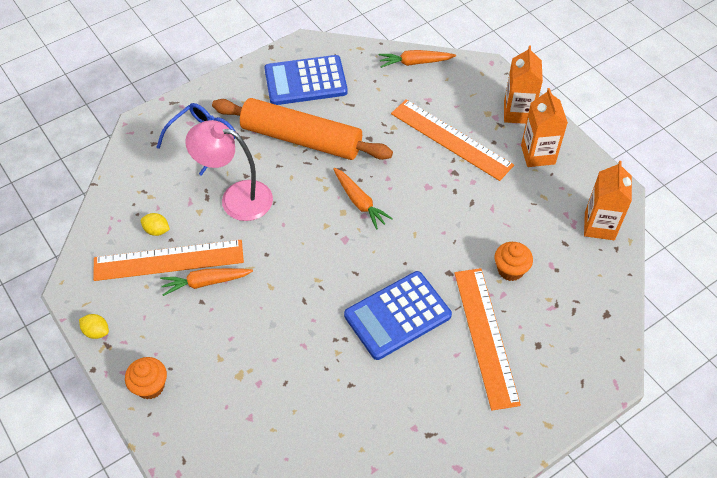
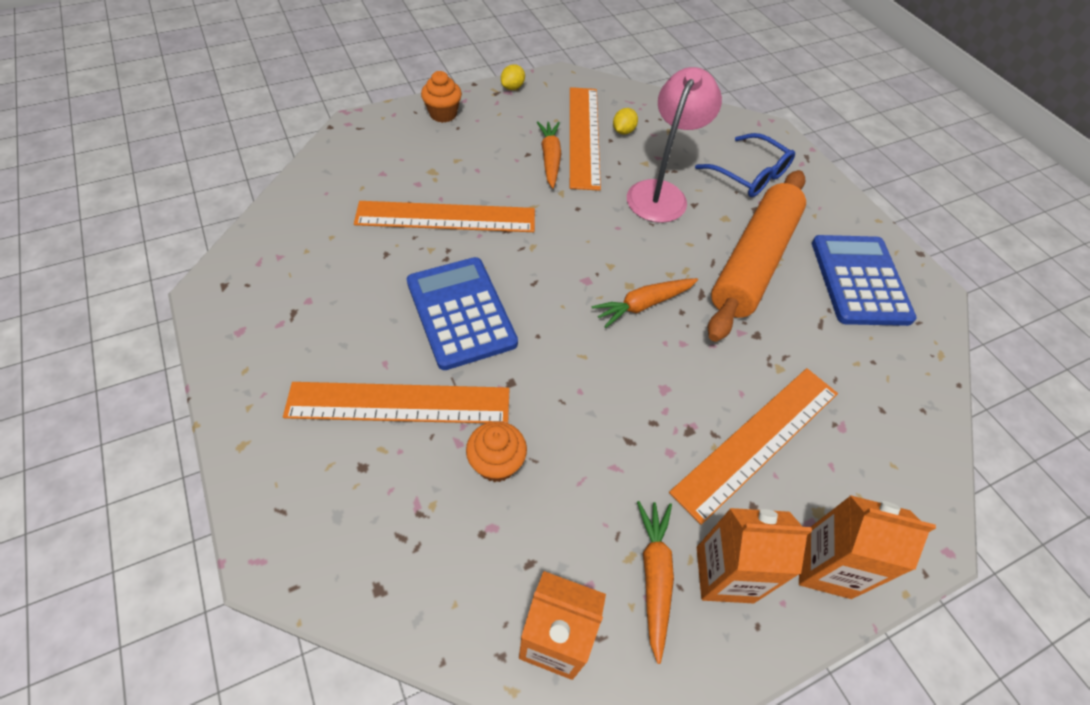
camera: 95 degrees right, 0 degrees up
orange carrot [379,50,456,68] -> orange carrot moved to [637,501,674,664]
none -> orange ruler [354,201,535,232]

